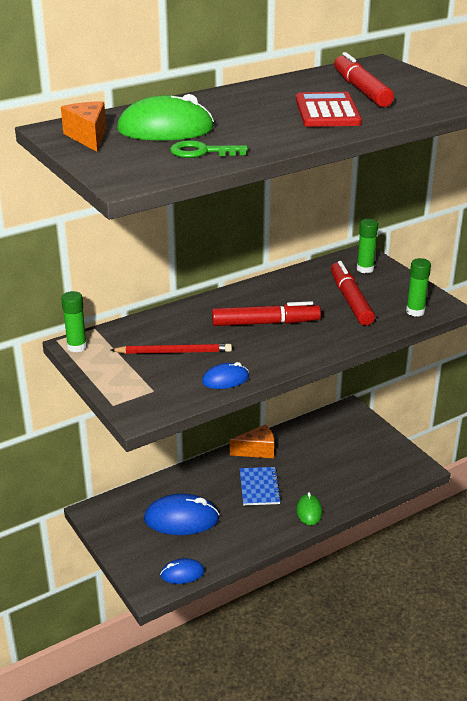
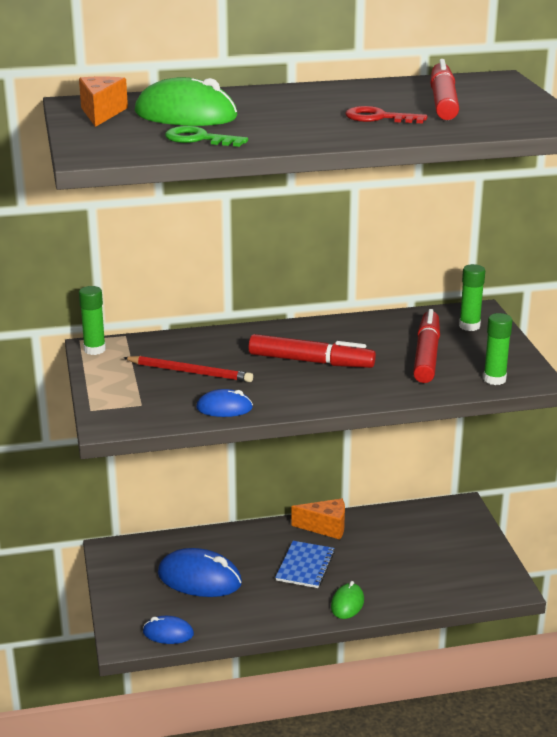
camera: 20 degrees right, 5 degrees down
red calculator [296,92,362,127] -> red key [346,106,427,124]

